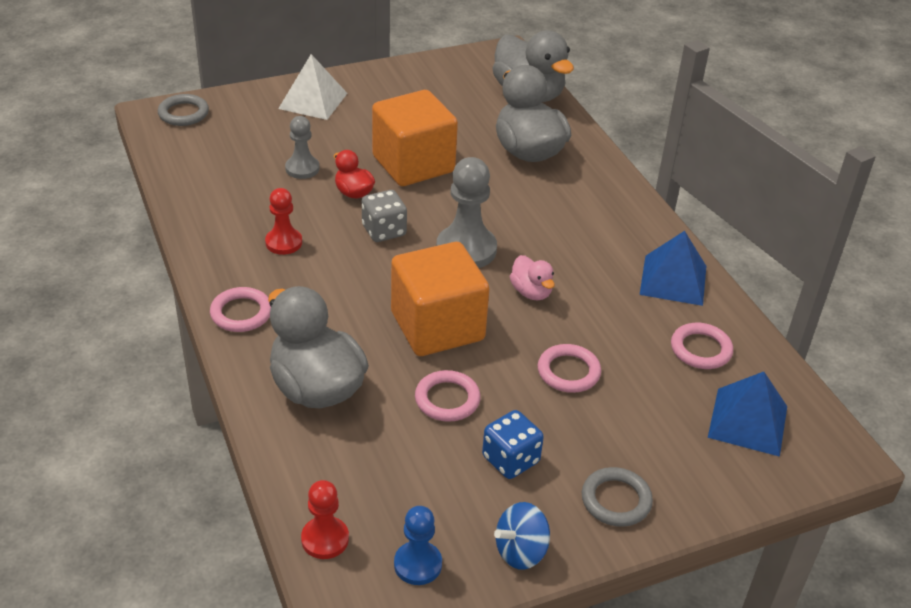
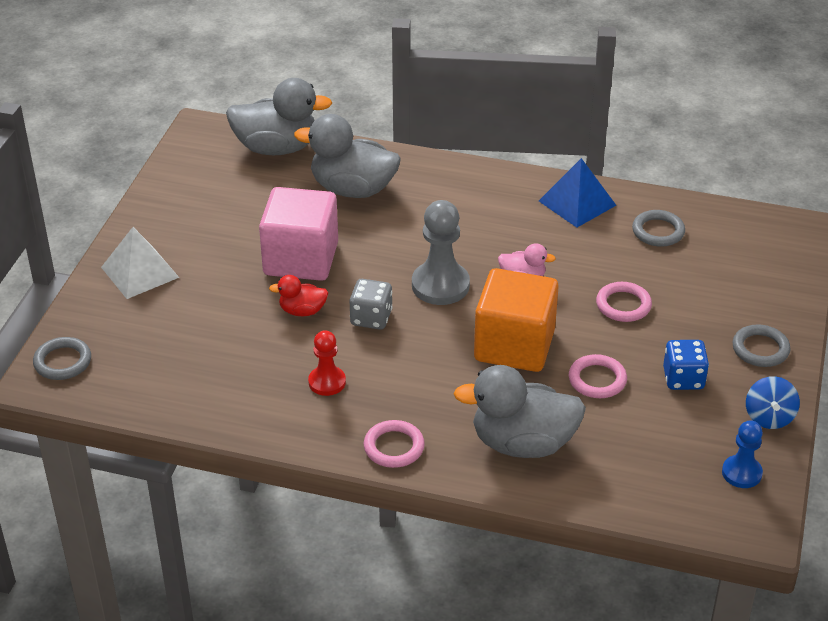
camera: 50 degrees left, 0 degrees up
grey pawn [285,116,319,179] -> none
red pawn [301,480,349,559] -> none
orange cube [372,90,458,186] -> pink cube [259,187,338,281]
pink ring [671,323,733,369] -> grey ring [632,210,685,247]
blue pyramid [708,372,787,457] -> none

